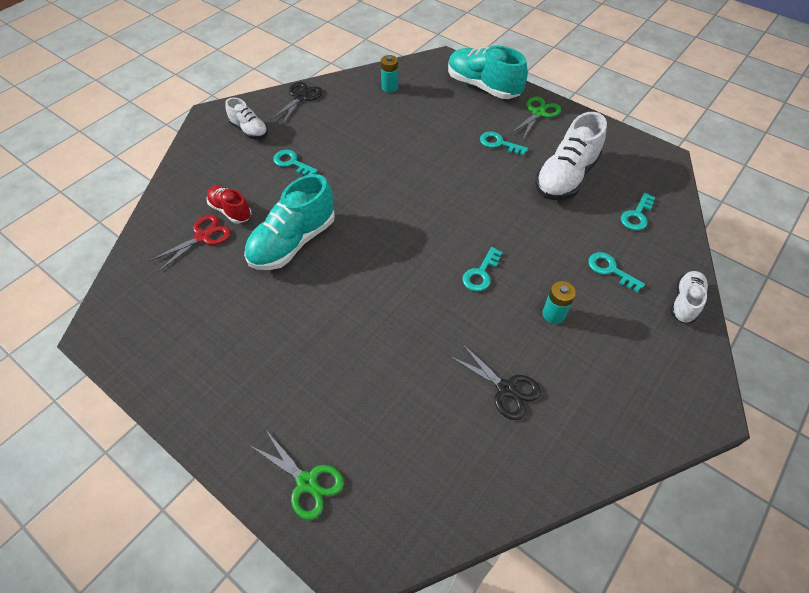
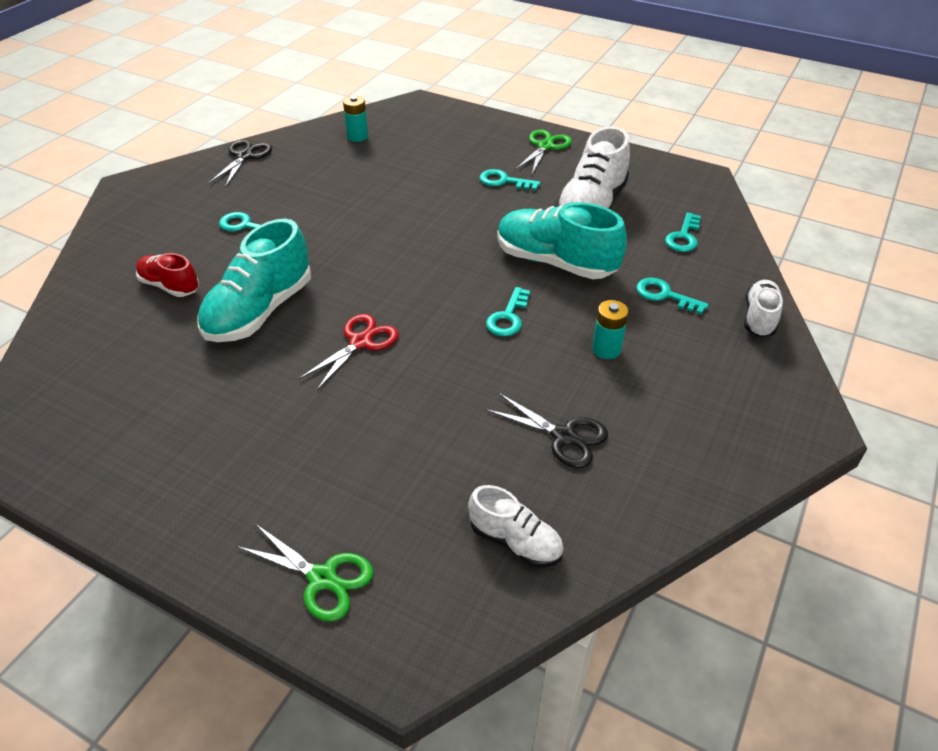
camera: 10 degrees left, 10 degrees down
red scissors [149,215,231,272] -> red scissors moved to [298,314,399,390]
white shoe [225,98,268,139] -> white shoe moved to [468,485,564,567]
turquoise shoe [448,45,528,99] -> turquoise shoe moved to [497,202,627,279]

